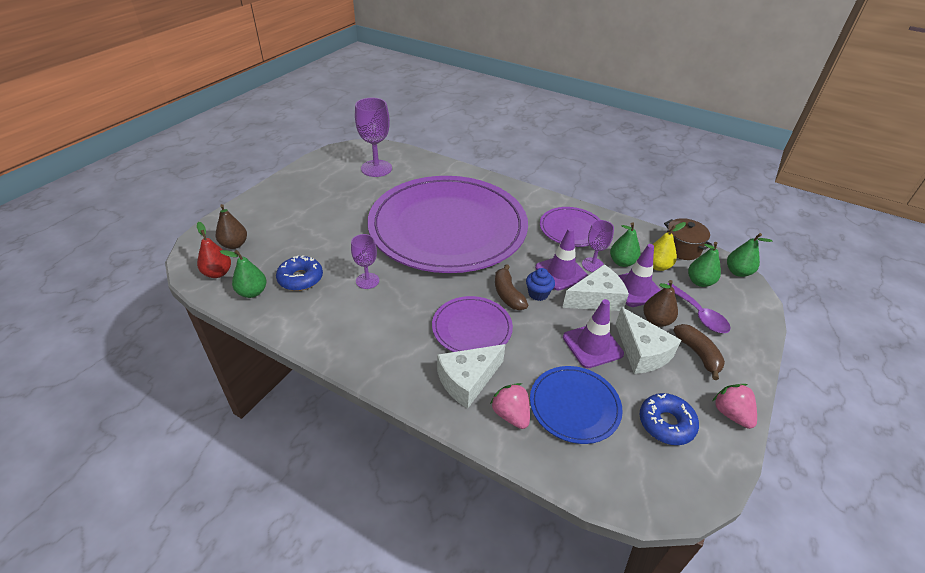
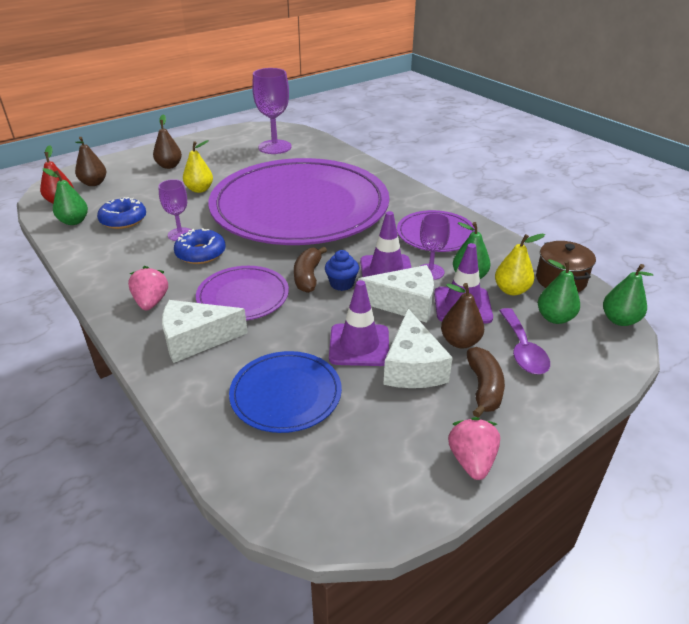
camera: 25 degrees right, 5 degrees down
pink strawberry [490,383,530,429] -> pink strawberry moved to [128,266,168,310]
blue donut [639,393,699,445] -> blue donut moved to [174,228,226,264]
none -> brown pear [153,114,182,169]
none -> yellow pear [183,140,213,193]

